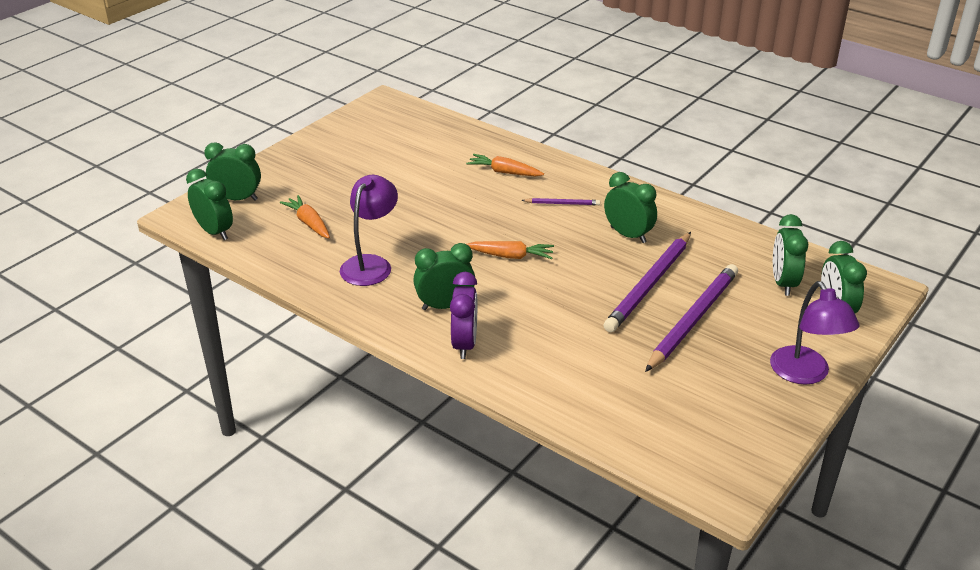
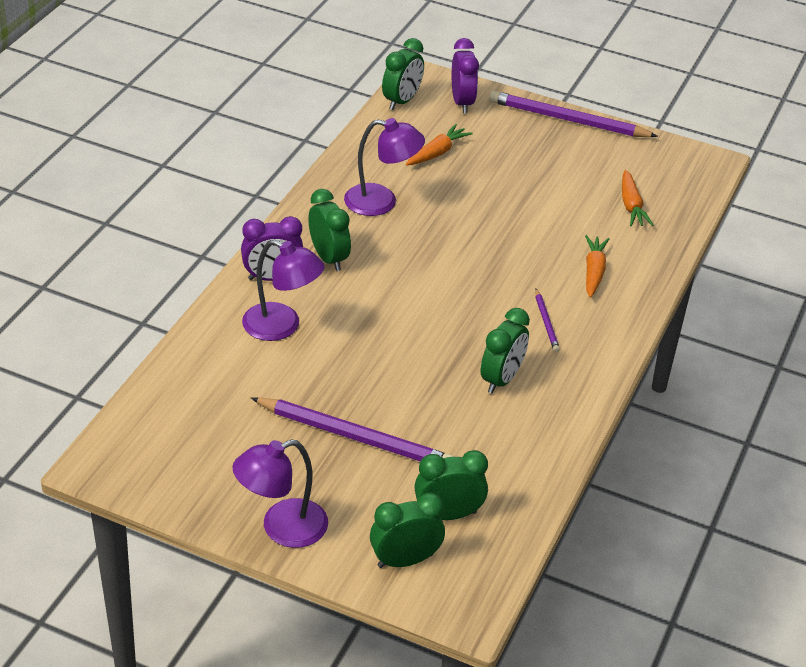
camera: 75 degrees right, 5 degrees up
green clock [204,142,261,200] -> purple clock [452,38,479,113]
orange carrot [467,241,554,259] -> orange carrot moved to [622,170,653,226]
purple pencil [603,232,691,332] -> purple pencil moved to [489,91,658,137]
none -> purple lamp [242,240,324,341]

